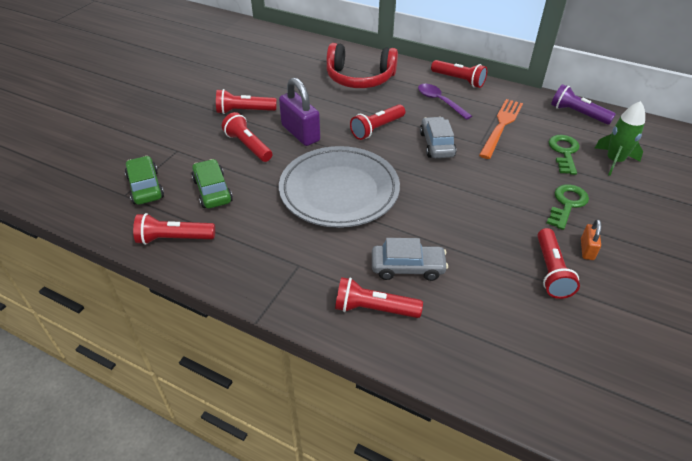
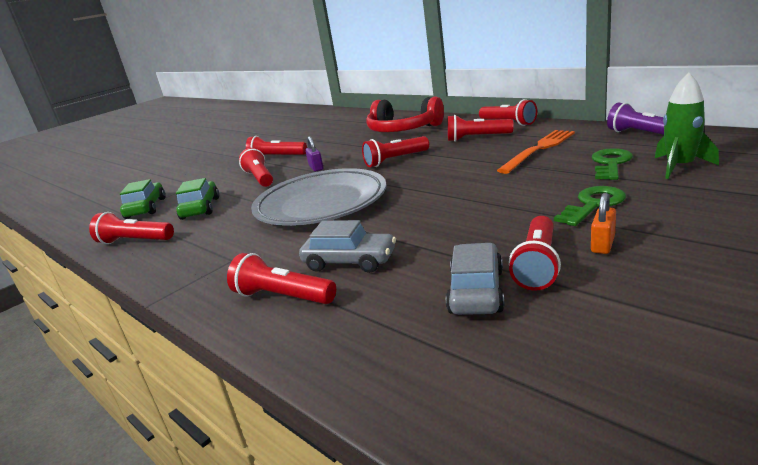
camera: 20 degrees right, 20 degrees down
purple padlock [279,77,320,146] -> purple padlock [305,136,323,171], size x0.51
purple spoon [418,84,472,120] -> red flashlight [448,115,514,142]
grey car [420,117,457,158] -> grey car moved to [446,243,505,315]

